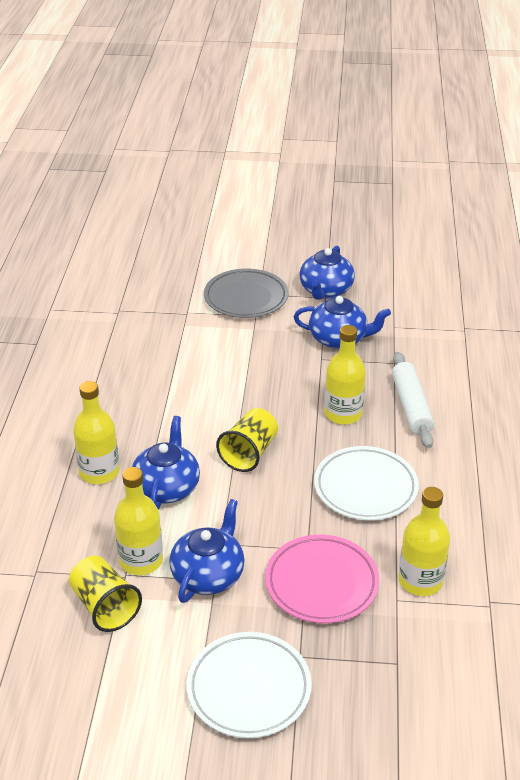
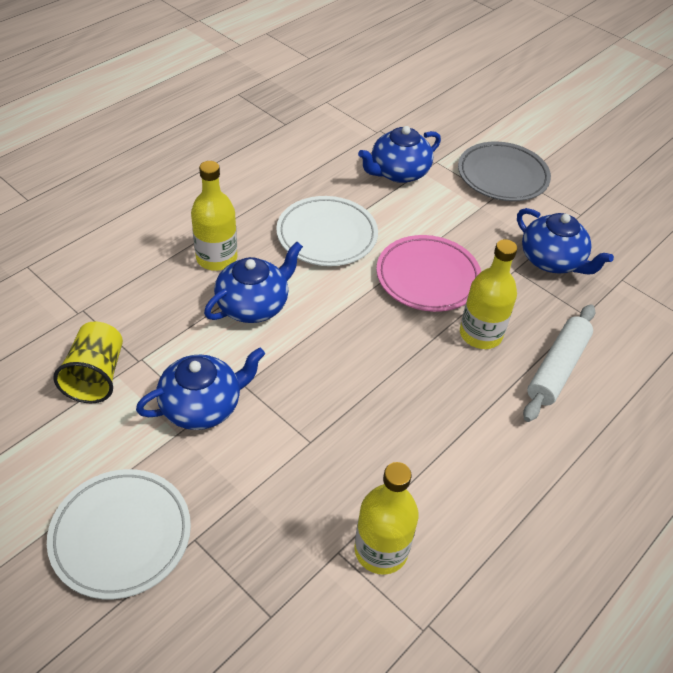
camera: 35 degrees right, 10 degrees up
yellow bottle [114,467,163,575] -> none
yellow cup [216,408,278,472] -> none
pink plate [265,534,380,623] -> pink plate moved to [376,235,481,312]
blue teapot [299,245,355,300] -> blue teapot moved to [358,126,441,183]
white plate [314,446,419,520] -> white plate moved to [276,196,378,266]

